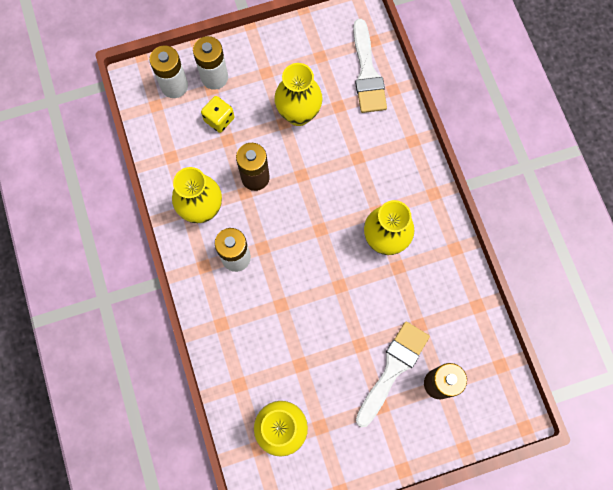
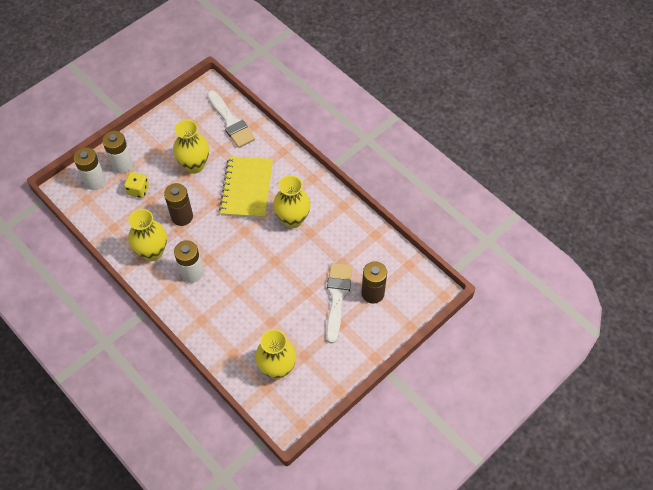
camera: 25 degrees left, 15 degrees down
none -> yellow notebook [219,156,273,218]

